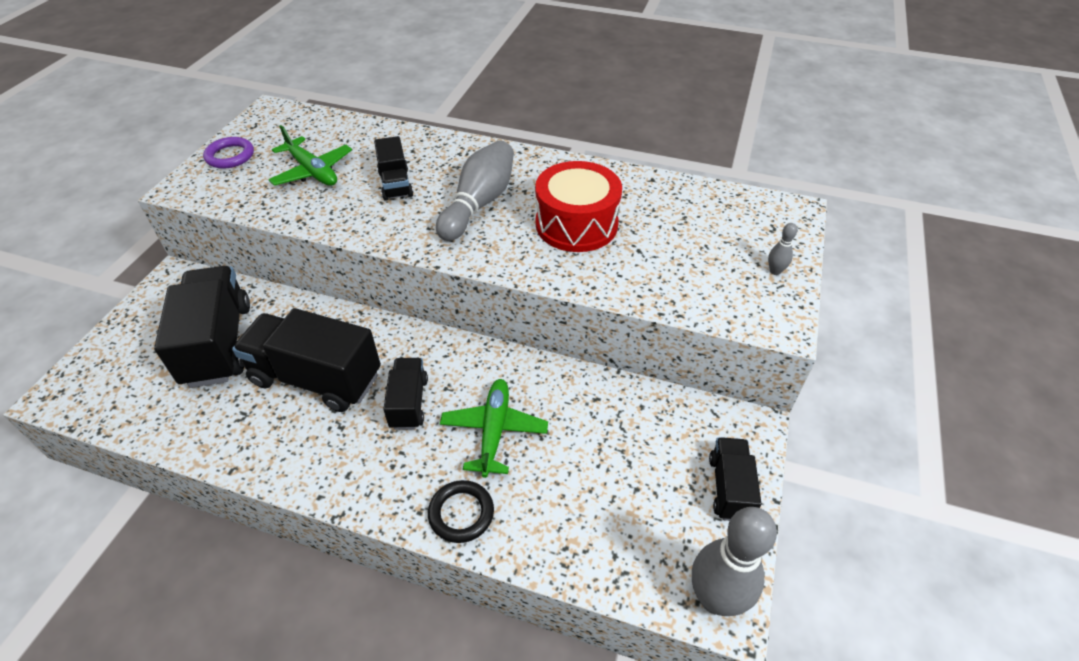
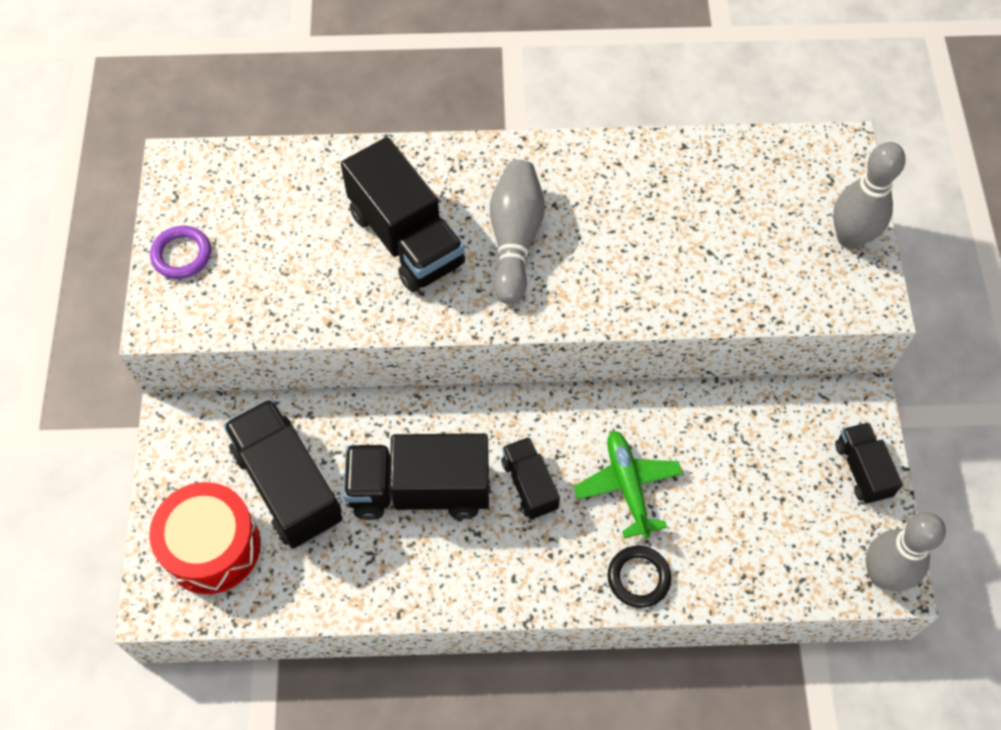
camera: 20 degrees left, 15 degrees up
green plane [268,125,352,186] -> none
black truck [374,136,413,201] -> black truck [341,137,465,292], size x1.83
red drum [535,161,622,252] -> red drum moved to [149,482,261,594]
grey bowling pin [768,223,797,275] -> grey bowling pin [833,142,906,249], size x2.35

